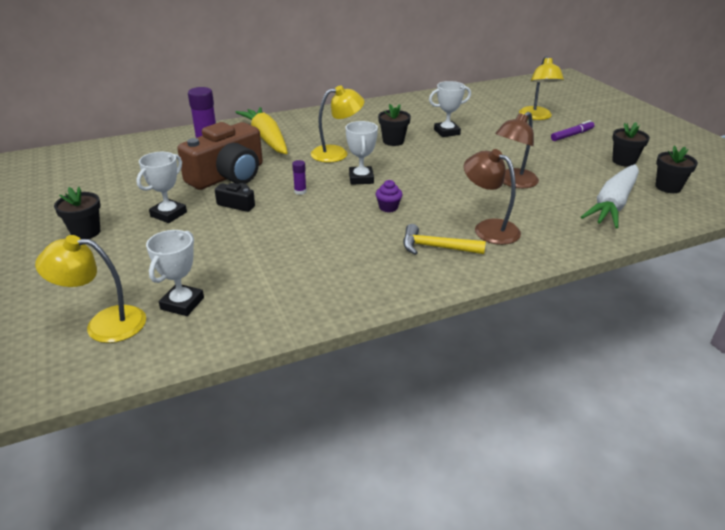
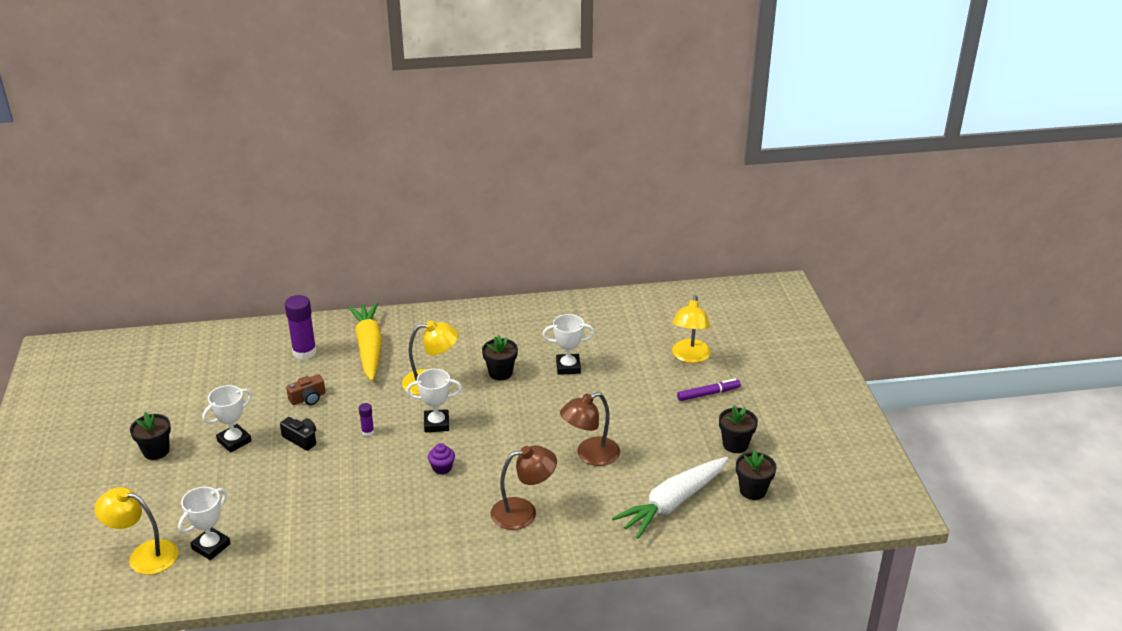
camera: 15 degrees right, 0 degrees up
brown camera [177,122,263,190] -> brown camera [286,374,326,405], size x0.43
white trophy [346,121,378,185] -> white trophy turned 75 degrees clockwise [406,369,462,432]
yellow hammer [403,224,486,255] -> none
brown lamp [464,149,521,245] -> brown lamp turned 105 degrees clockwise [491,445,557,530]

